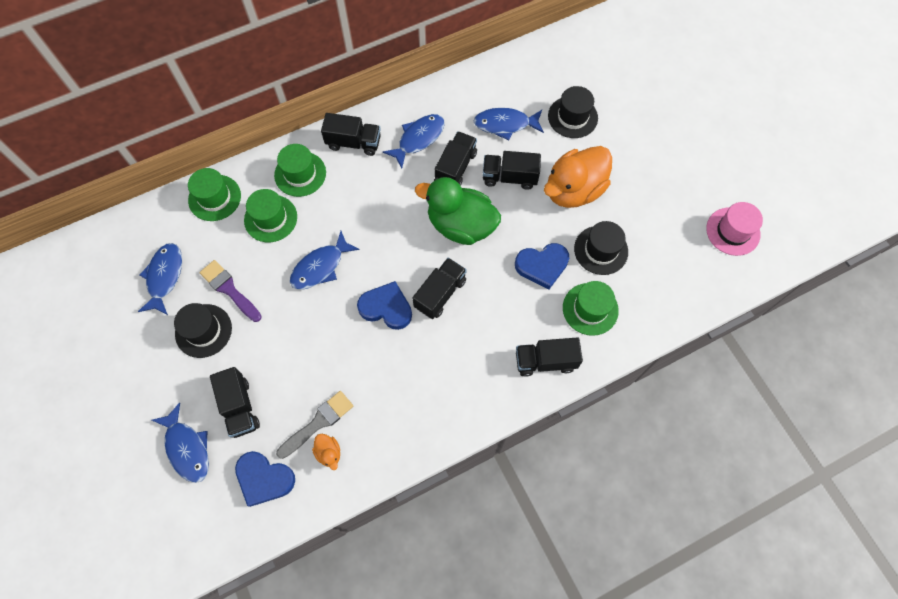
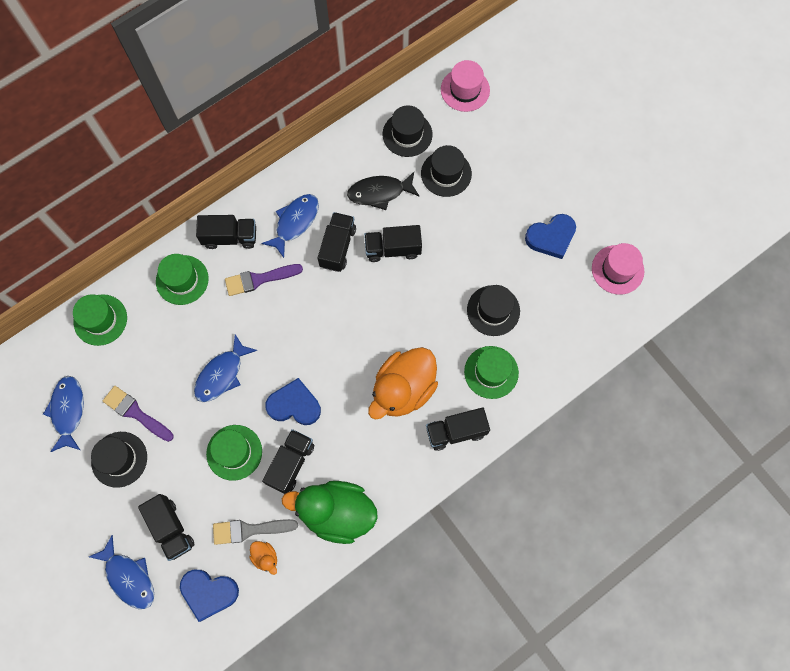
camera: 10 degrees left, 5 degrees up
green hat [244,189,297,242] -> green hat moved to [206,425,262,481]
grey brush [276,391,353,459] -> grey brush turned 135 degrees counterclockwise [213,519,298,545]
black truck [413,258,467,319] -> black truck moved to [262,429,314,494]
green duck [415,177,501,245] -> green duck moved to [282,481,378,544]
blue fish [474,108,544,140] -> black fish [347,172,420,210]
blue heart [515,243,569,290] -> blue heart moved to [525,214,576,259]
orange duck [544,146,612,208] -> orange duck moved to [368,347,438,420]
none -> purple brush [225,264,303,296]
none -> black hat [382,105,433,157]
none -> pink hat [441,60,490,112]

